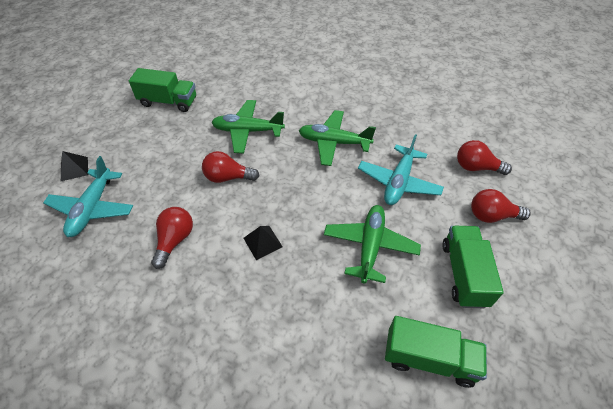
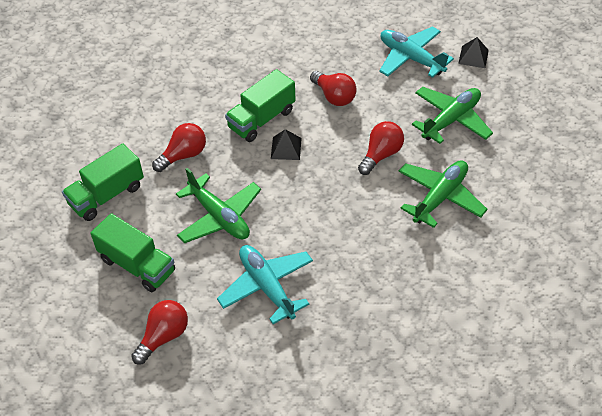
camera: 125 degrees right, 0 degrees up
green truck [129,68,196,112] -> green truck moved to [225,69,296,142]
green plane [299,110,376,166] -> green plane moved to [412,87,493,144]
red light bulb [457,140,512,175] -> red light bulb moved to [152,123,206,172]

